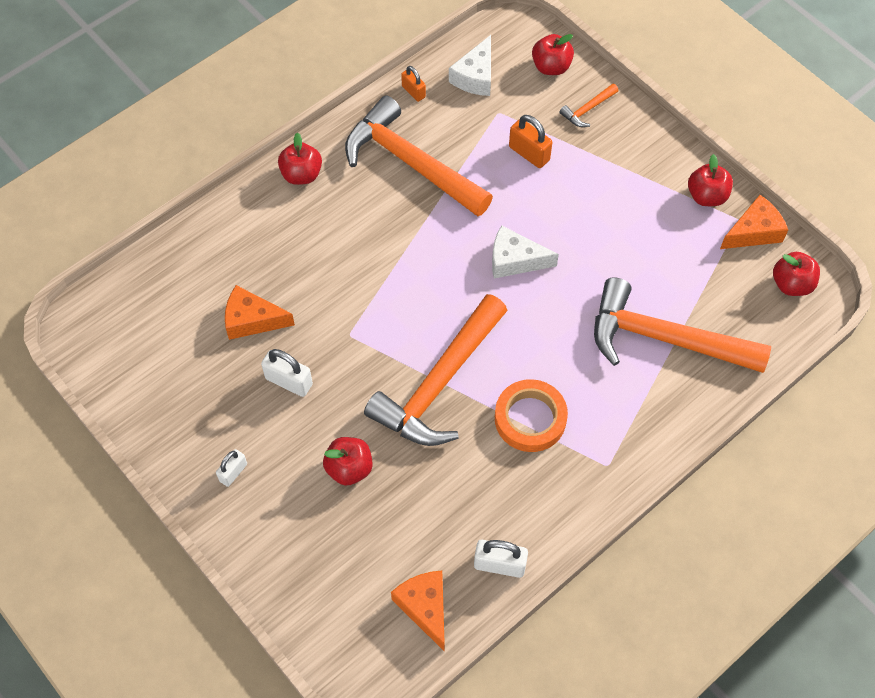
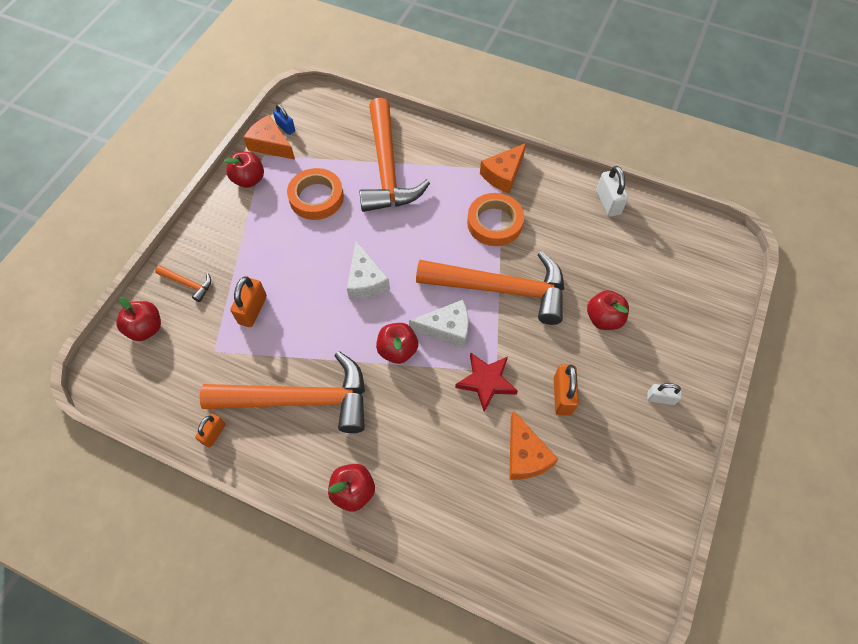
camera: 115 degrees left, 0 degrees up
white padlock [261,349,313,397] -> orange padlock [554,364,579,416]
orange hammer [345,96,493,217] -> orange hammer turned 105 degrees counterclockwise [200,351,365,433]
orange cheese [391,571,445,651] -> orange cheese moved to [480,143,526,193]
white cheese [449,35,491,96] -> white cheese moved to [409,300,469,348]
red apple [773,252,820,296] -> red apple moved to [376,323,418,364]
none -> blue padlock [273,104,295,135]
none -> orange tape [287,168,344,220]
none -> red star [455,353,518,412]

